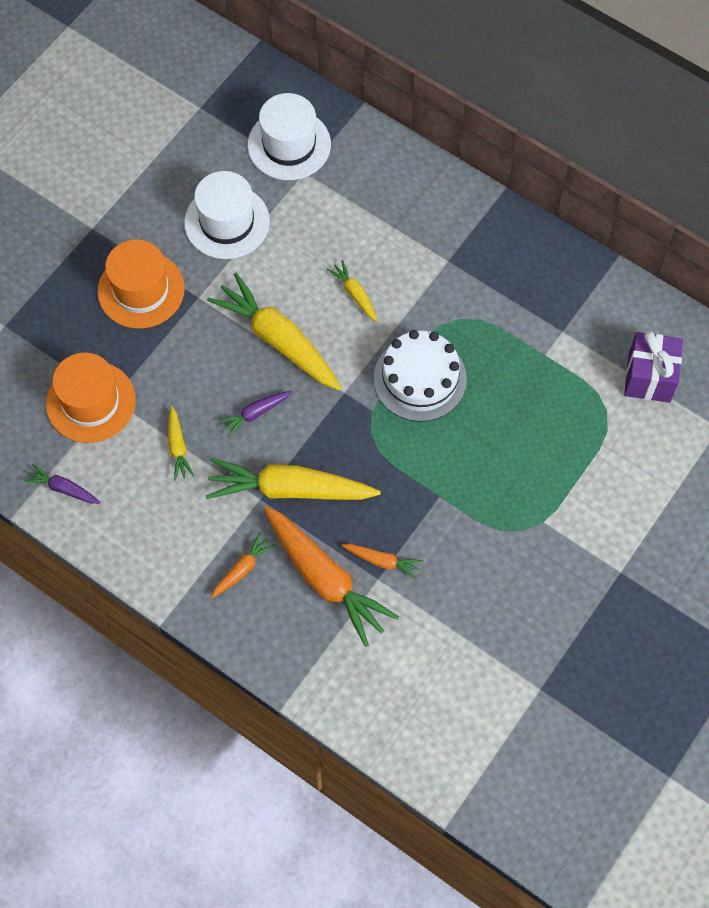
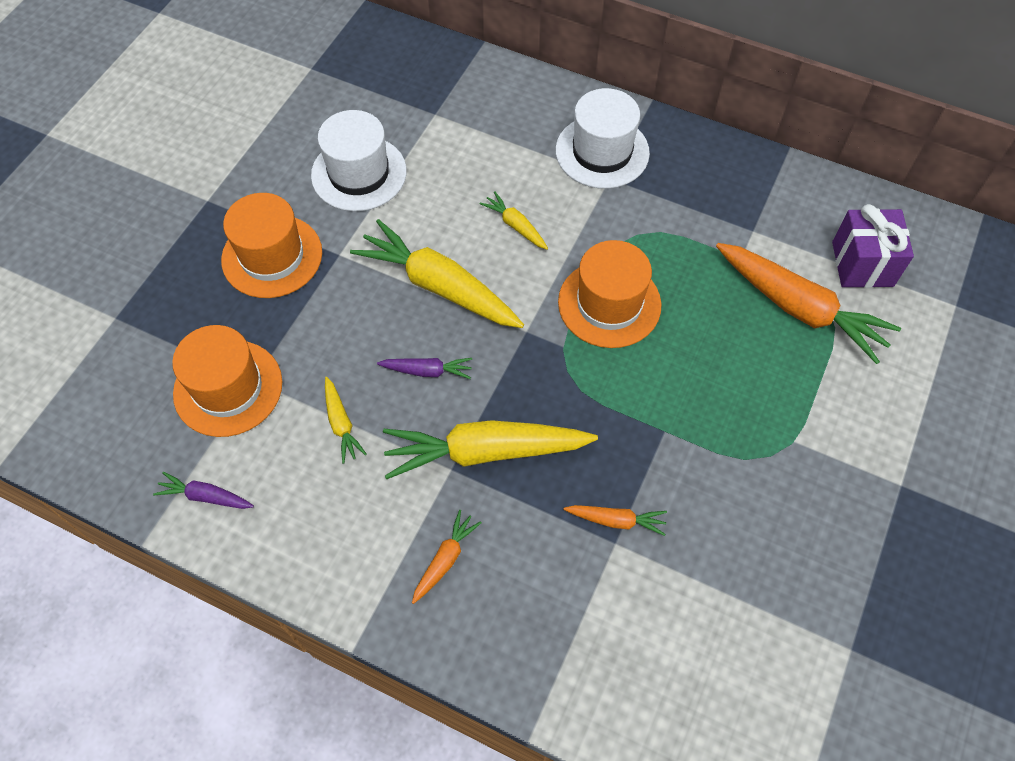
camera: 10 degrees left, 5 degrees down
purple carrot [218,391,292,437] -> purple carrot turned 135 degrees counterclockwise [377,358,472,379]
white hat [248,93,331,180] -> white hat moved to [555,88,650,189]
orange carrot [264,506,399,647] -> orange carrot moved to [716,243,901,364]
white cake [374,330,467,422] -> orange hat [558,240,662,348]

